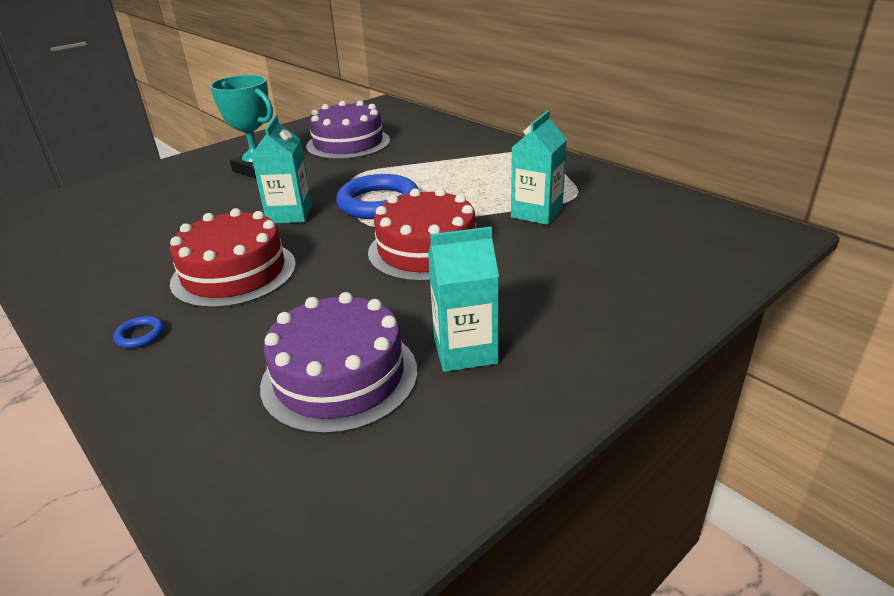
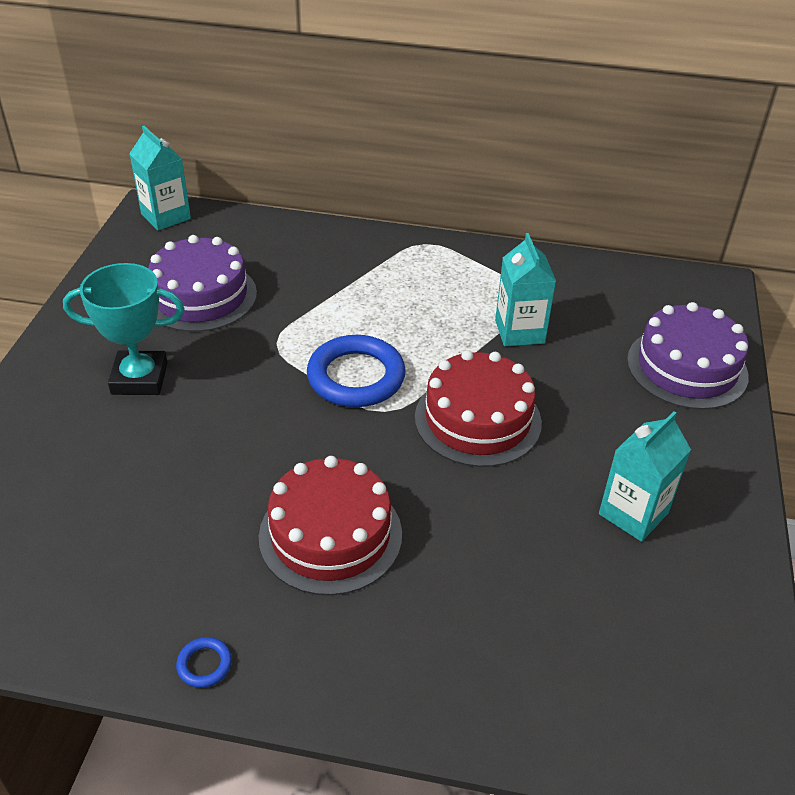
camera: 40 degrees left, 10 degrees up
blue ring [113,316,164,348] -> blue ring moved to [176,637,232,688]
turquoise carton [251,115,312,224] -> turquoise carton moved to [129,126,191,231]
purple cake [260,292,417,435] -> purple cake moved to [627,302,749,410]

